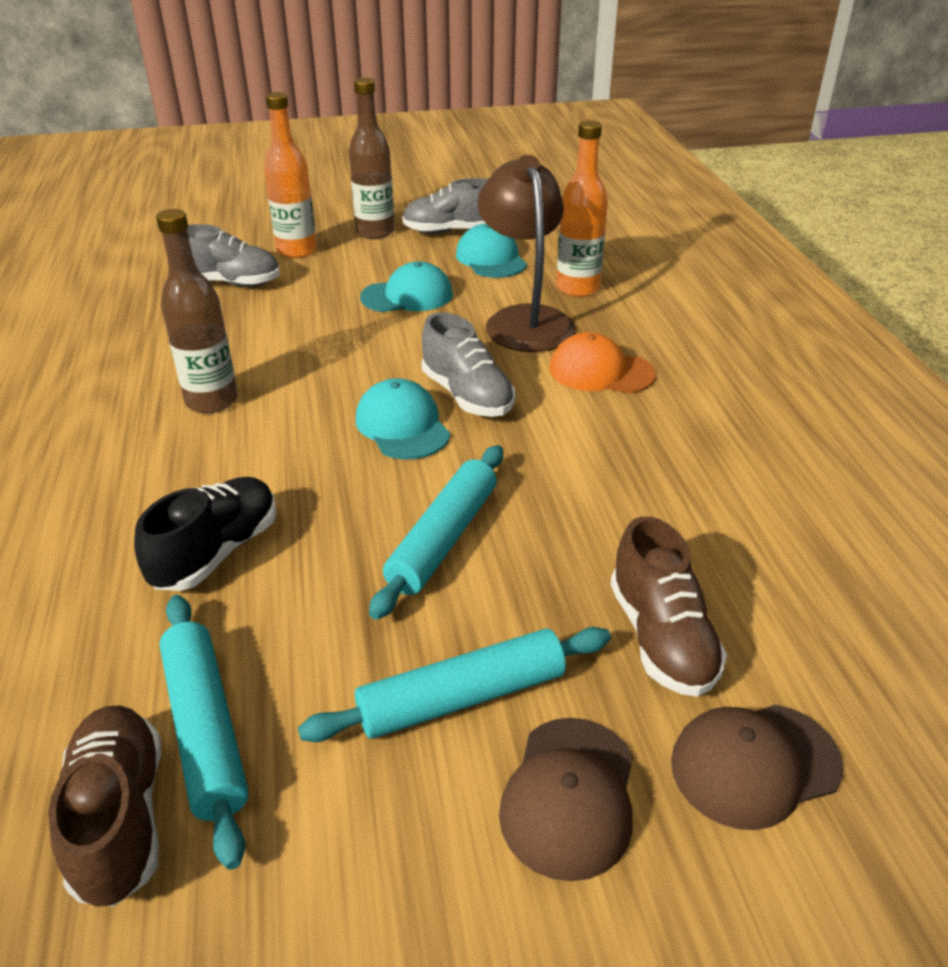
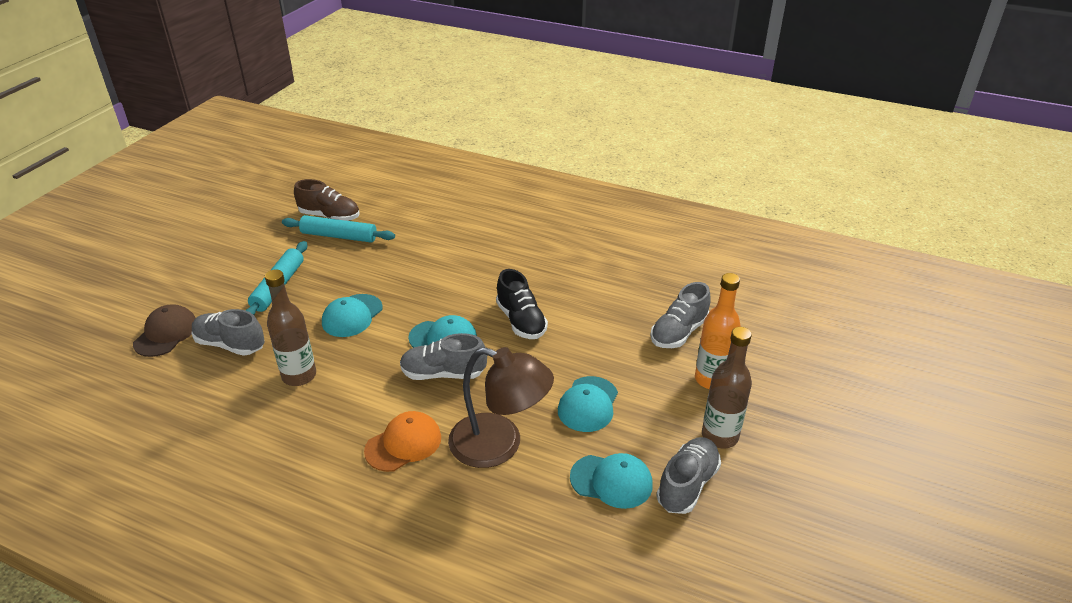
camera: 125 degrees right, 0 degrees up
black shoe [134,477,276,591] -> black shoe moved to [496,269,548,339]
brown bottle [156,209,238,413] -> brown bottle moved to [265,269,316,386]
turquoise rolling pin [369,445,503,620] -> turquoise cap [322,294,383,337]
brown cap [499,718,633,881] -> none
orange bottle [556,120,608,297] -> none
brown shoe [610,516,727,697] -> grey shoe [191,309,264,356]

